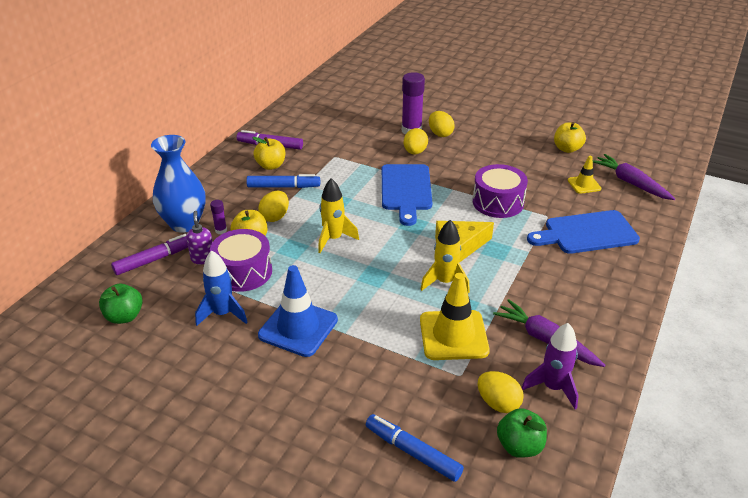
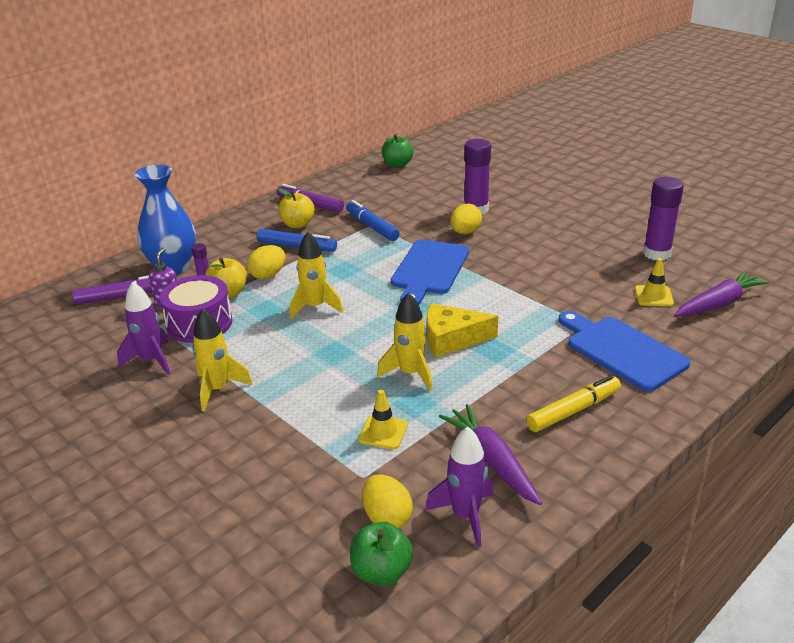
camera: 20 degrees right, 5 degrees down
green apple [99,284,143,324] -> green apple moved to [382,134,414,168]
blue rocket [195,250,248,326] -> purple rocket [117,282,170,375]
blue traffic cone [258,265,338,357] -> yellow rocket [192,308,252,412]
blue marker [366,414,464,482] -> blue marker moved to [346,200,400,241]
yellow traffic cone [420,273,490,360] -> yellow traffic cone [358,390,408,449], size x0.53
yellow egg [429,111,455,137] -> none
purple drum [473,164,528,218] -> none
blue cutting board [527,210,640,254] -> blue cutting board turned 45 degrees clockwise [558,311,690,391]
yellow apple [554,122,586,153] -> purple glue stick [643,177,684,260]
purple carrot [593,154,675,200] -> purple carrot turned 75 degrees clockwise [674,270,770,317]
none -> yellow marker [526,375,621,432]

